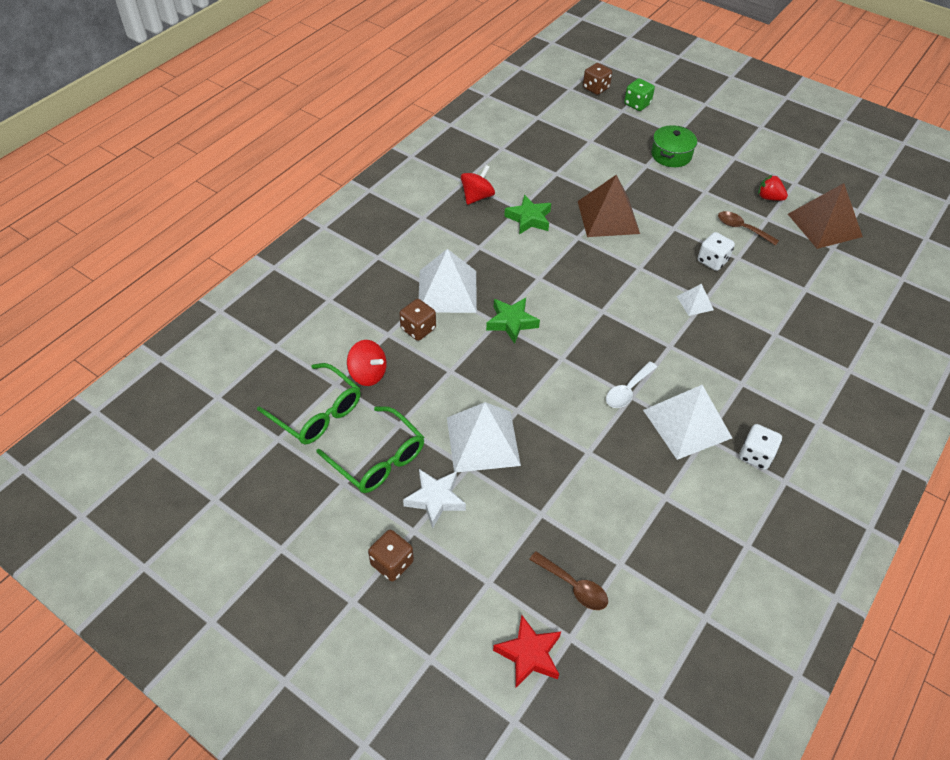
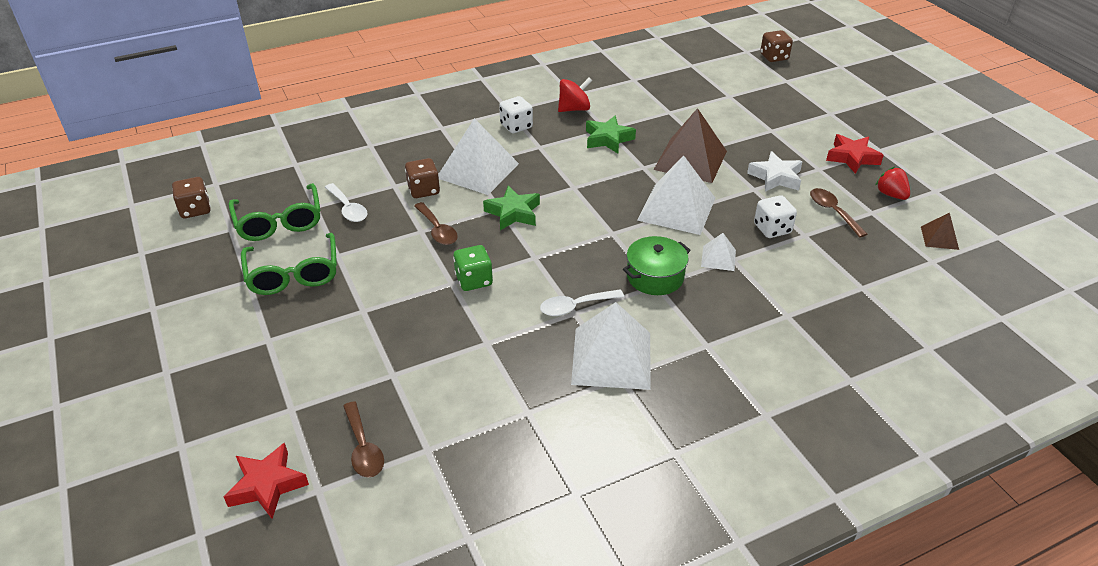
camera: 30 degrees right, 10 degrees down
red spinning top [347,340,387,386] -> white spoon [325,183,368,222]
brown dice [368,530,414,582] -> brown dice moved to [172,177,211,218]
white star [403,469,466,529] -> white star moved to [747,151,803,192]
white pyramid [447,402,521,472] -> white pyramid moved to [638,155,715,235]
green dice [624,78,655,111] -> green dice moved to [453,245,493,291]
green pot [651,125,697,167] -> green pot moved to [623,236,691,295]
white dice [739,424,782,470] -> white dice moved to [499,96,533,133]
brown pyramid [788,183,863,249] -> brown pyramid [921,213,959,250], size x0.48
none -> brown spoon [414,202,458,245]
none -> red star [826,134,884,174]

